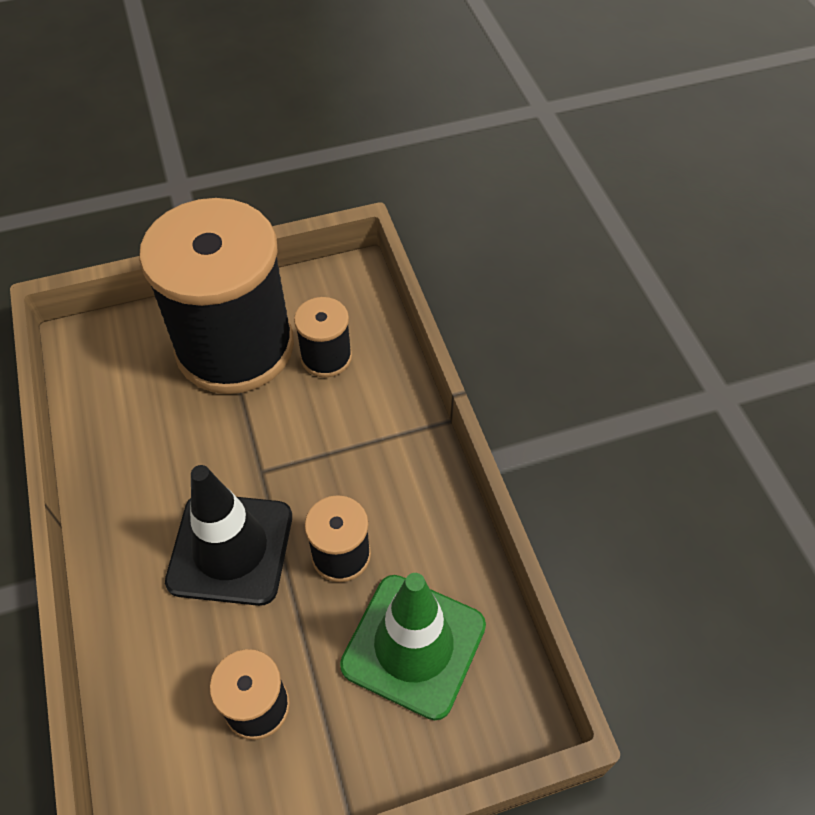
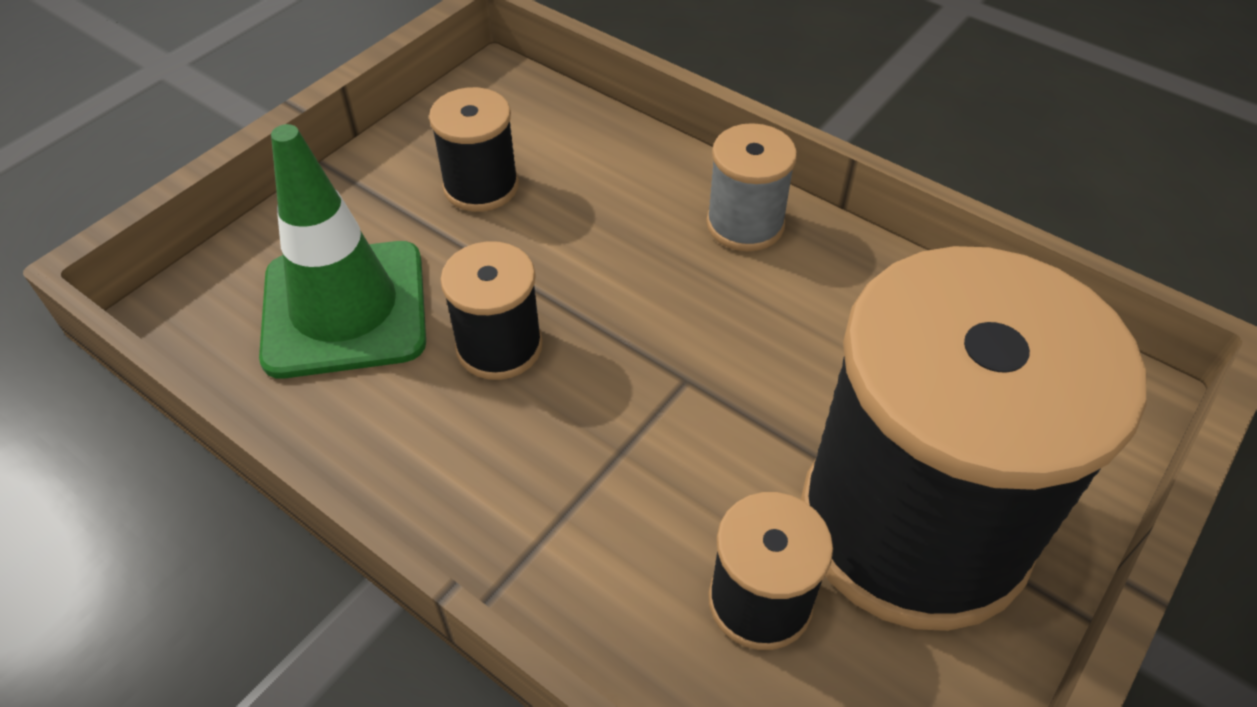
camera: 145 degrees right, 5 degrees down
black traffic cone [165,465,292,606] -> none
none -> grey spool [706,123,797,251]

